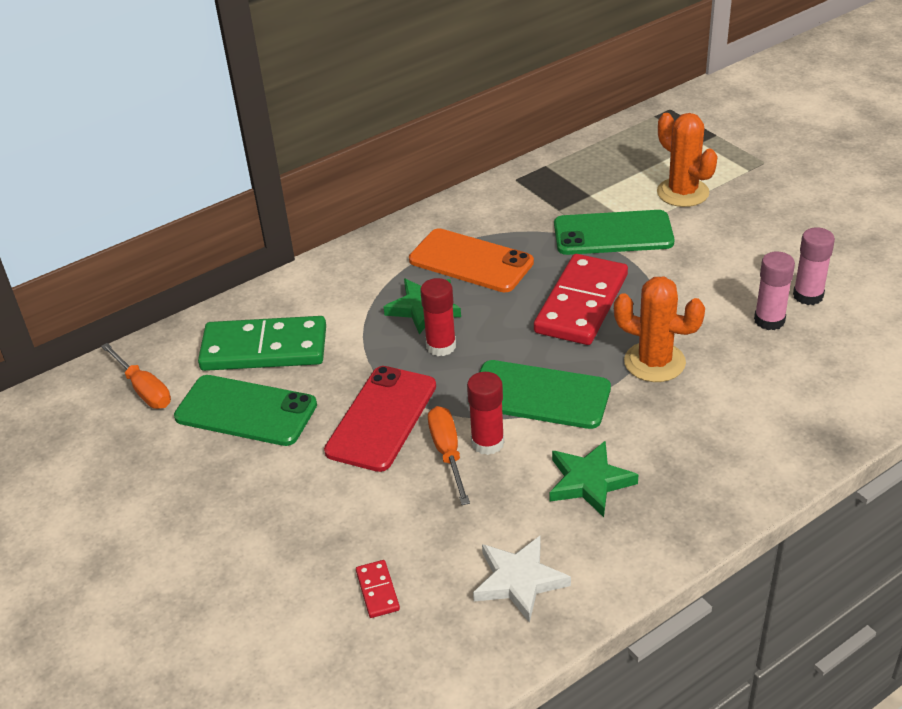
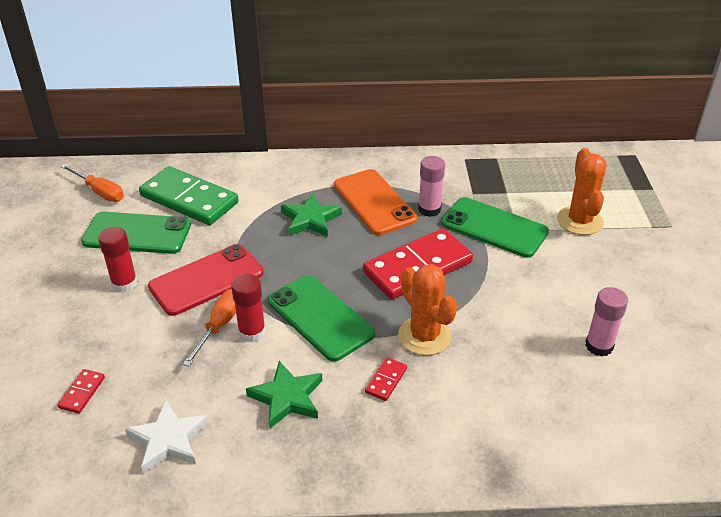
camera: 30 degrees right, 0 degrees up
orange screwdriver [101,343,171,409] -> orange screwdriver turned 45 degrees counterclockwise [61,164,124,202]
green phone [174,375,317,446] -> green phone turned 45 degrees counterclockwise [81,212,191,254]
red glue stick [420,278,456,356] -> red glue stick moved to [98,227,138,292]
pink glue stick [754,251,795,330] -> pink glue stick moved to [418,156,445,217]
none -> red domino [365,357,407,401]

